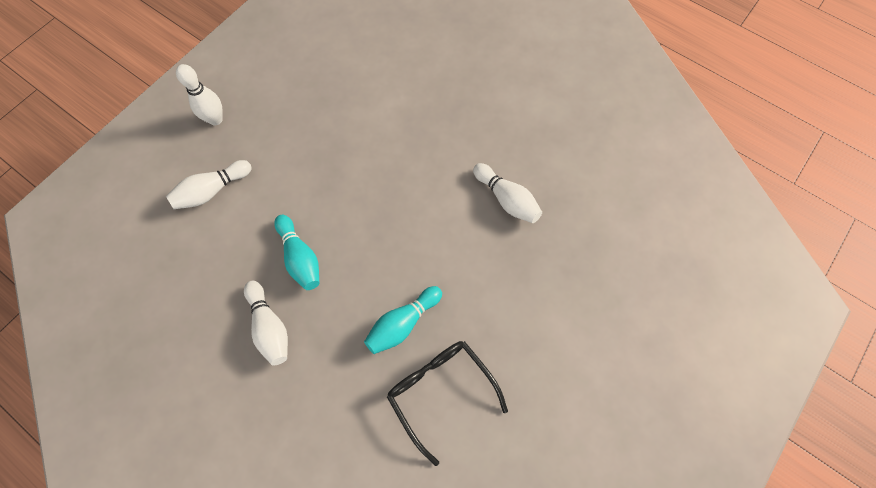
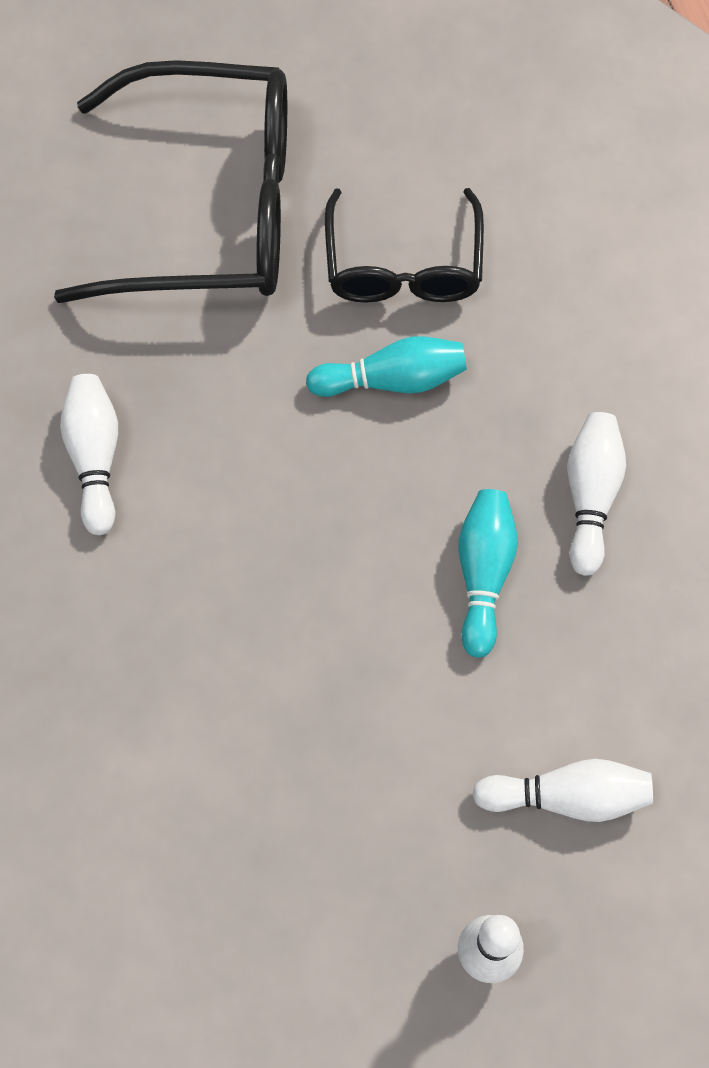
camera: 145 degrees left, 0 degrees up
none -> black glasses [54,60,287,303]

